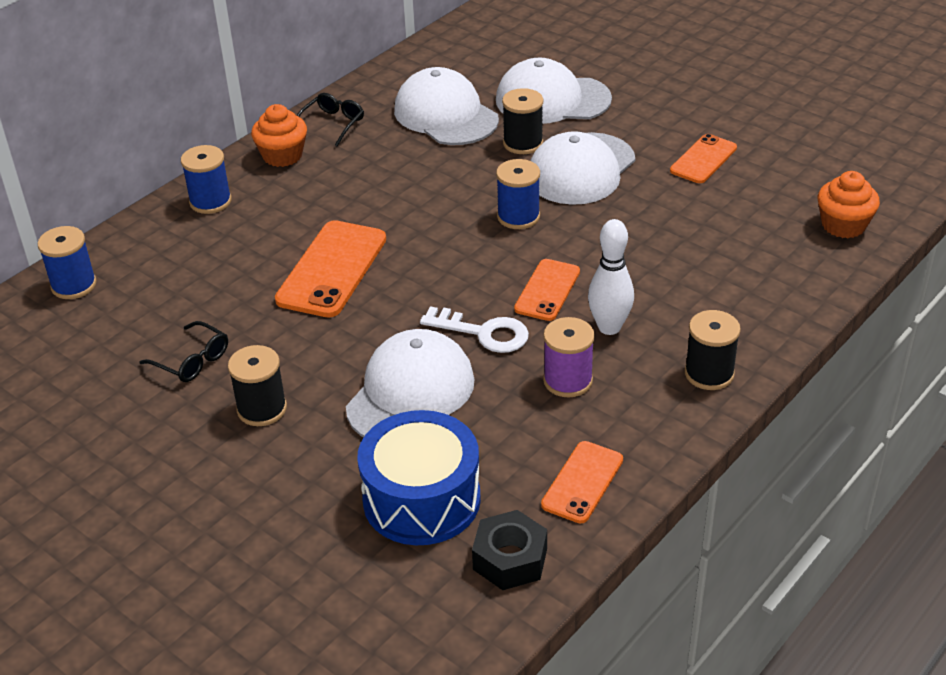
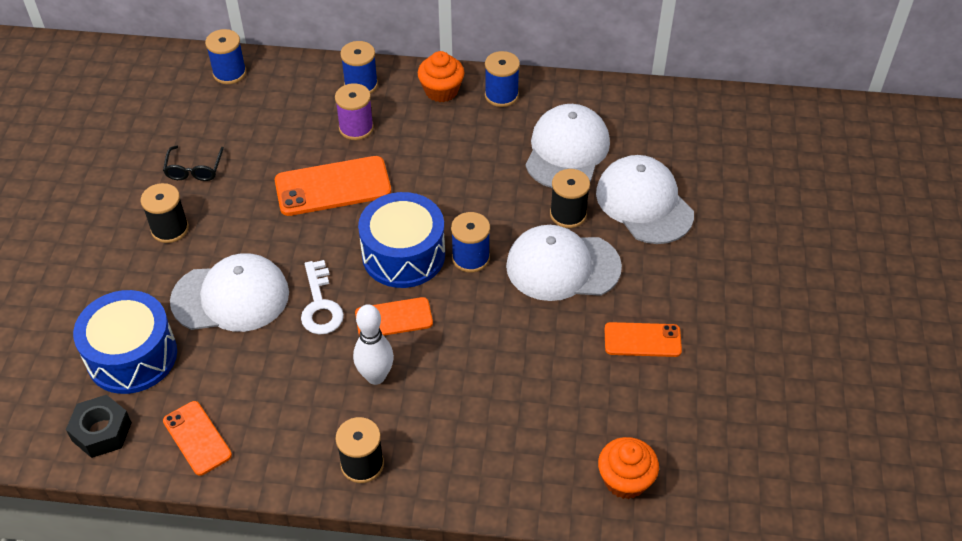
camera: 55 degrees right, 10 degrees up
black glasses [297,93,364,146] -> blue spool [485,51,520,107]
orange phone [541,441,623,523] -> orange phone turned 60 degrees clockwise [163,401,232,476]
purple spool [543,317,595,397] -> purple spool moved to [335,83,374,140]
none -> blue drum [358,192,445,288]

